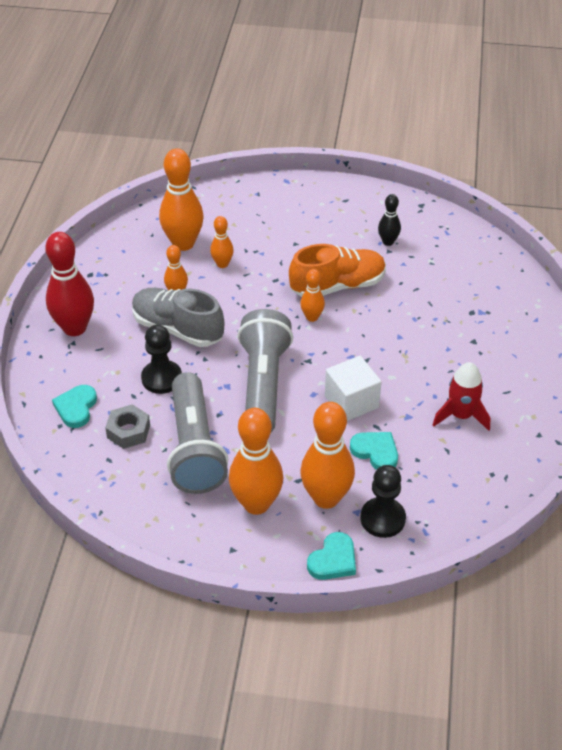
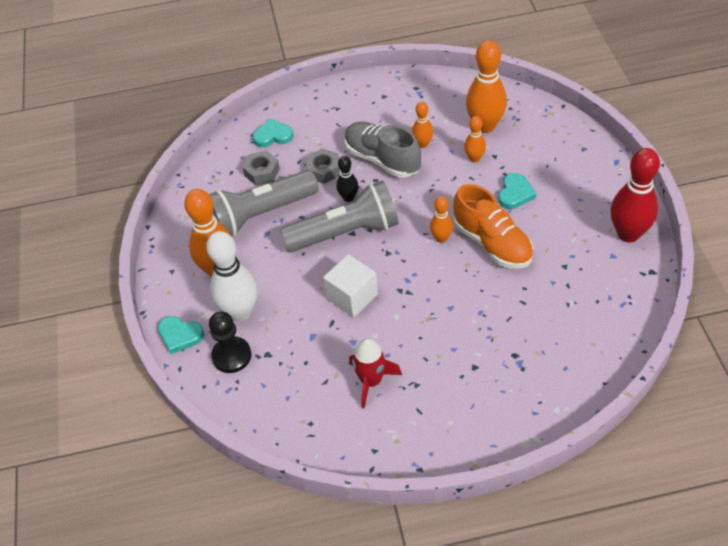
camera: 75 degrees right, 5 degrees up
red bowling pin [45,232,94,336] -> red bowling pin moved to [611,148,660,242]
grey shoe [132,288,224,347] -> grey shoe turned 60 degrees counterclockwise [344,122,421,178]
black pawn [141,325,182,394] -> grey nut [307,148,340,184]
orange bowling pin [300,402,355,509] -> white bowling pin [206,231,258,321]
turquoise heart [350,432,398,470] -> turquoise heart moved to [498,173,537,209]
black bowling pin [378,194,401,246] -> black bowling pin moved to [336,156,358,202]

